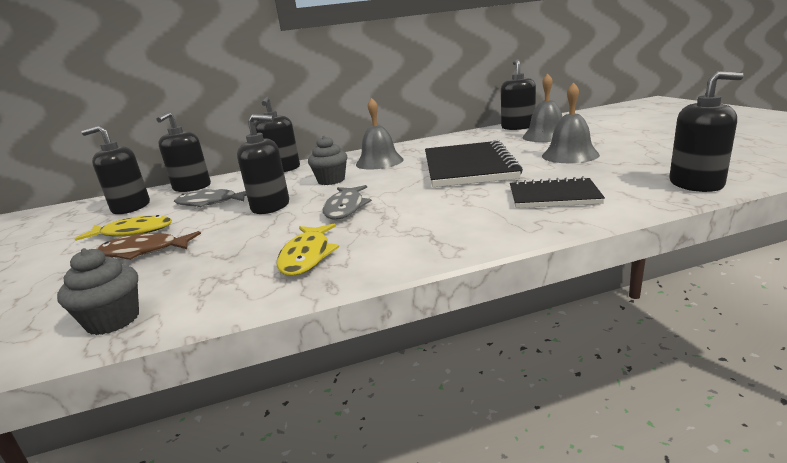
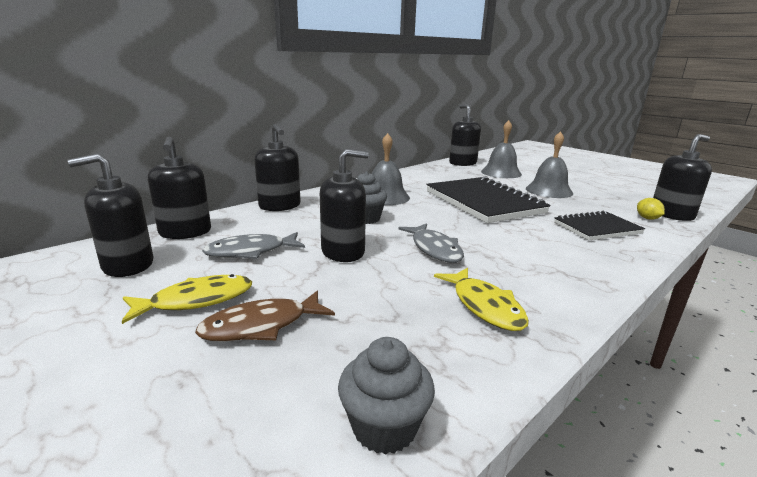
camera: 30 degrees left, 0 degrees up
none -> yellow lemon [637,198,665,220]

